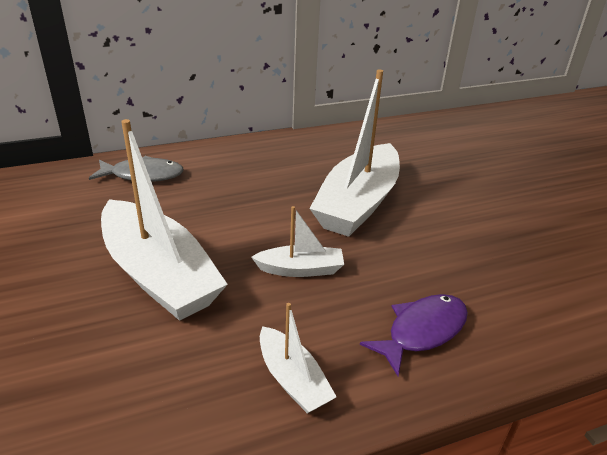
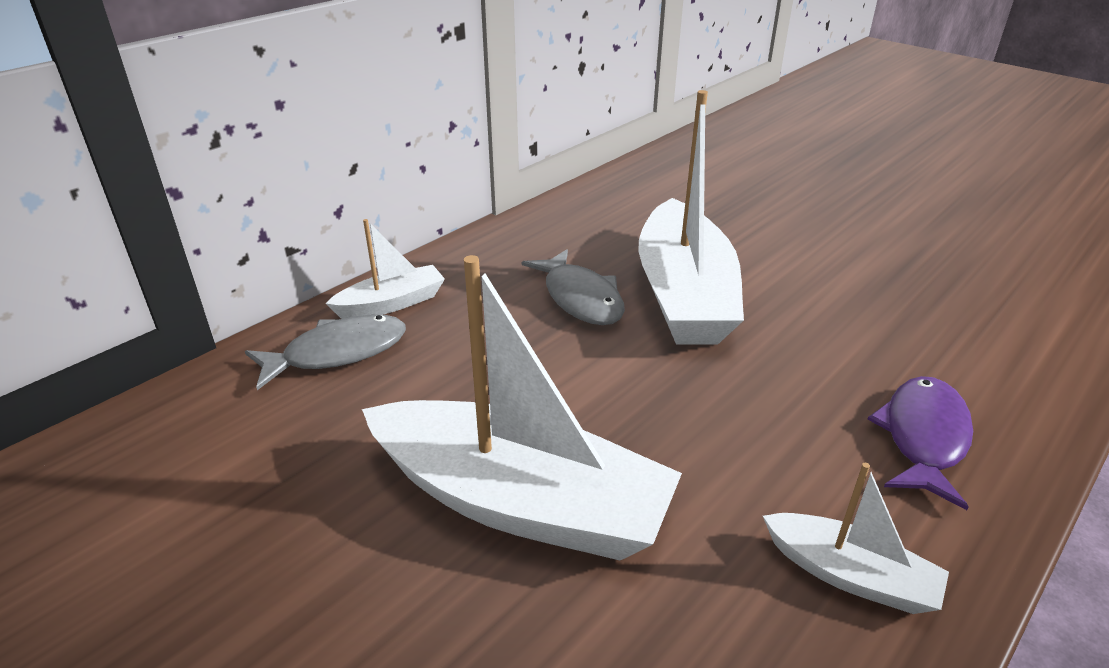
camera: 25 degrees left, 0 degrees up
white boat [251,206,344,277] -> white boat moved to [326,219,445,319]
none -> grey fish [522,249,625,325]

